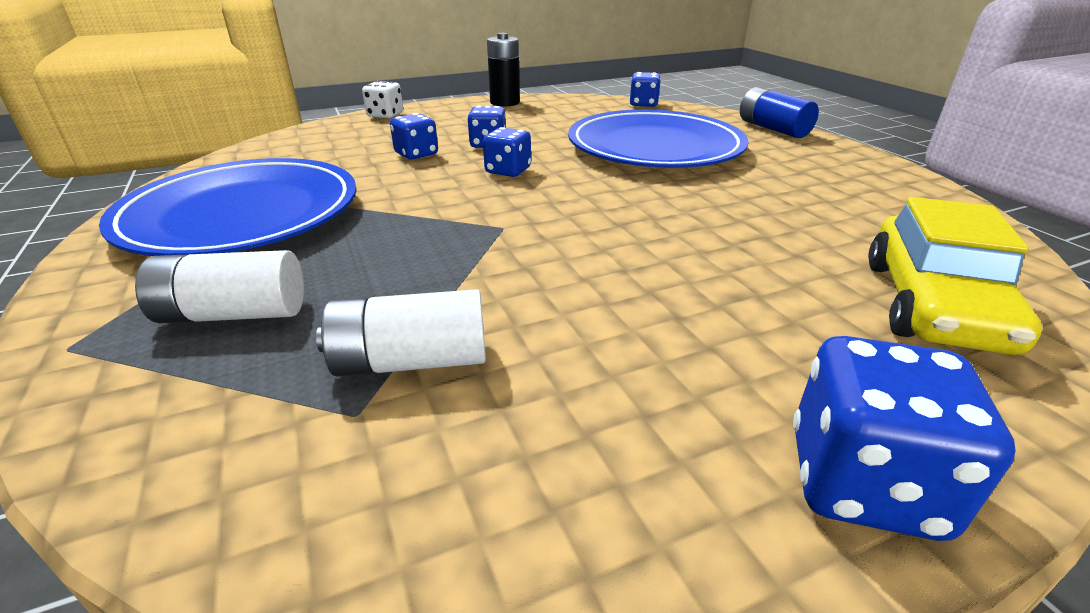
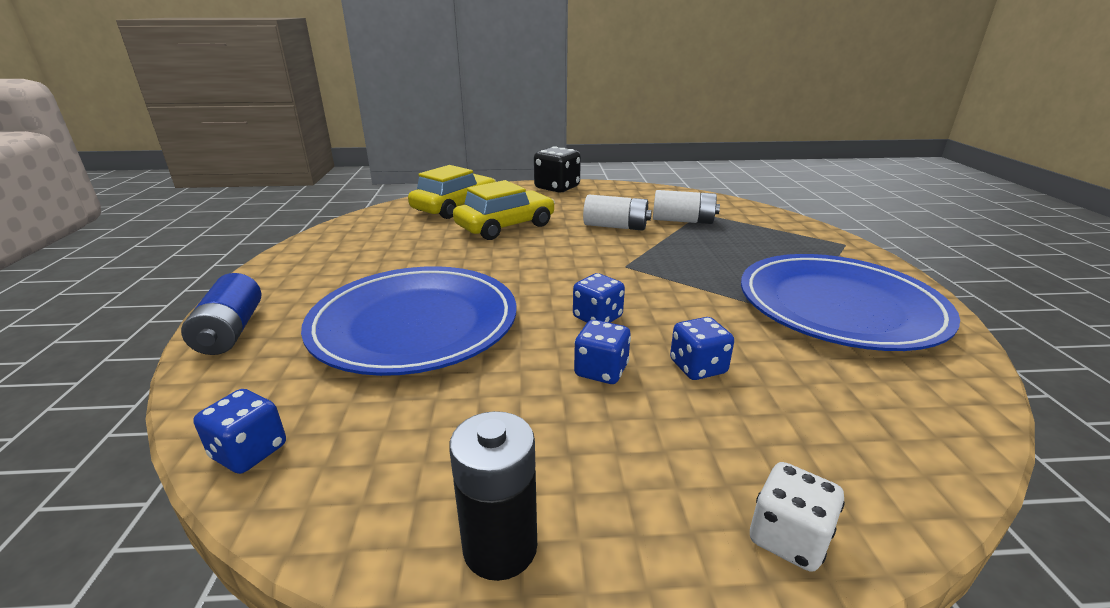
camera: 160 degrees left, 5 degrees down
white battery [135,250,304,324] -> white battery moved to [583,195,652,231]
blue dice [793,336,1016,541] -> black dice [534,146,581,193]
none -> yellow car [453,180,555,240]

